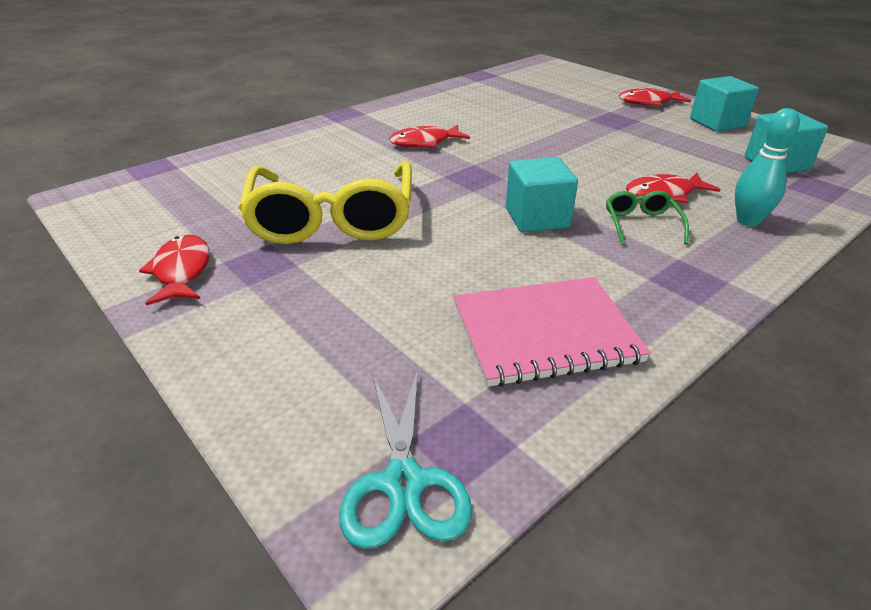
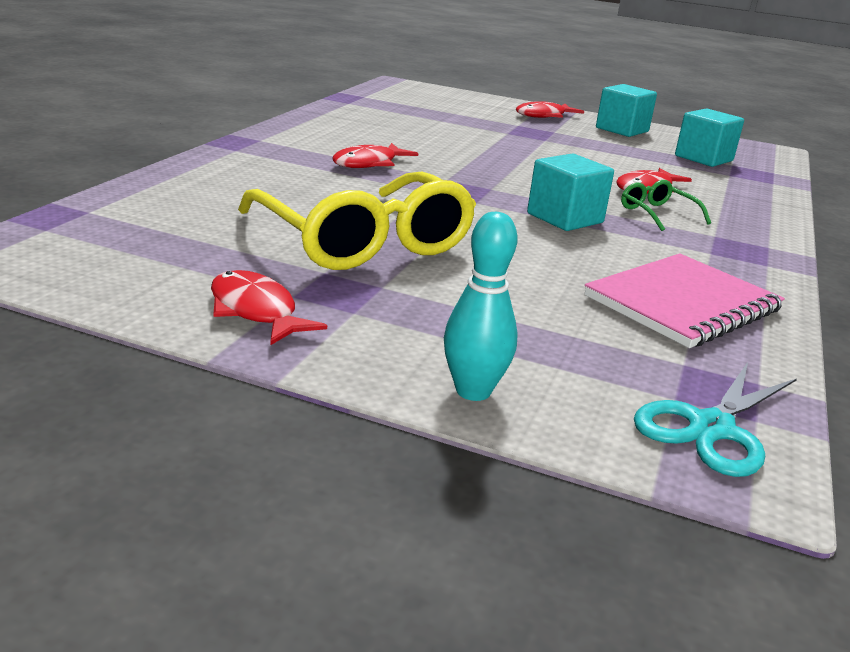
camera: 30 degrees left, 10 degrees down
turquoise scissors [339,369,472,549] -> turquoise scissors turned 75 degrees clockwise [634,362,797,477]
turquoise bowling pin [735,108,800,227] -> turquoise bowling pin moved to [444,212,518,401]

